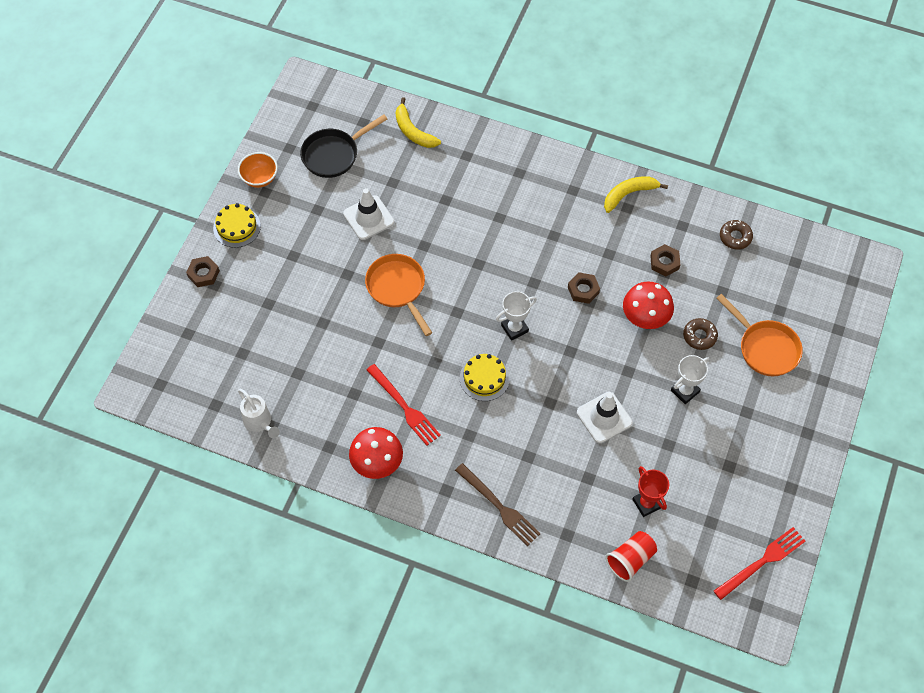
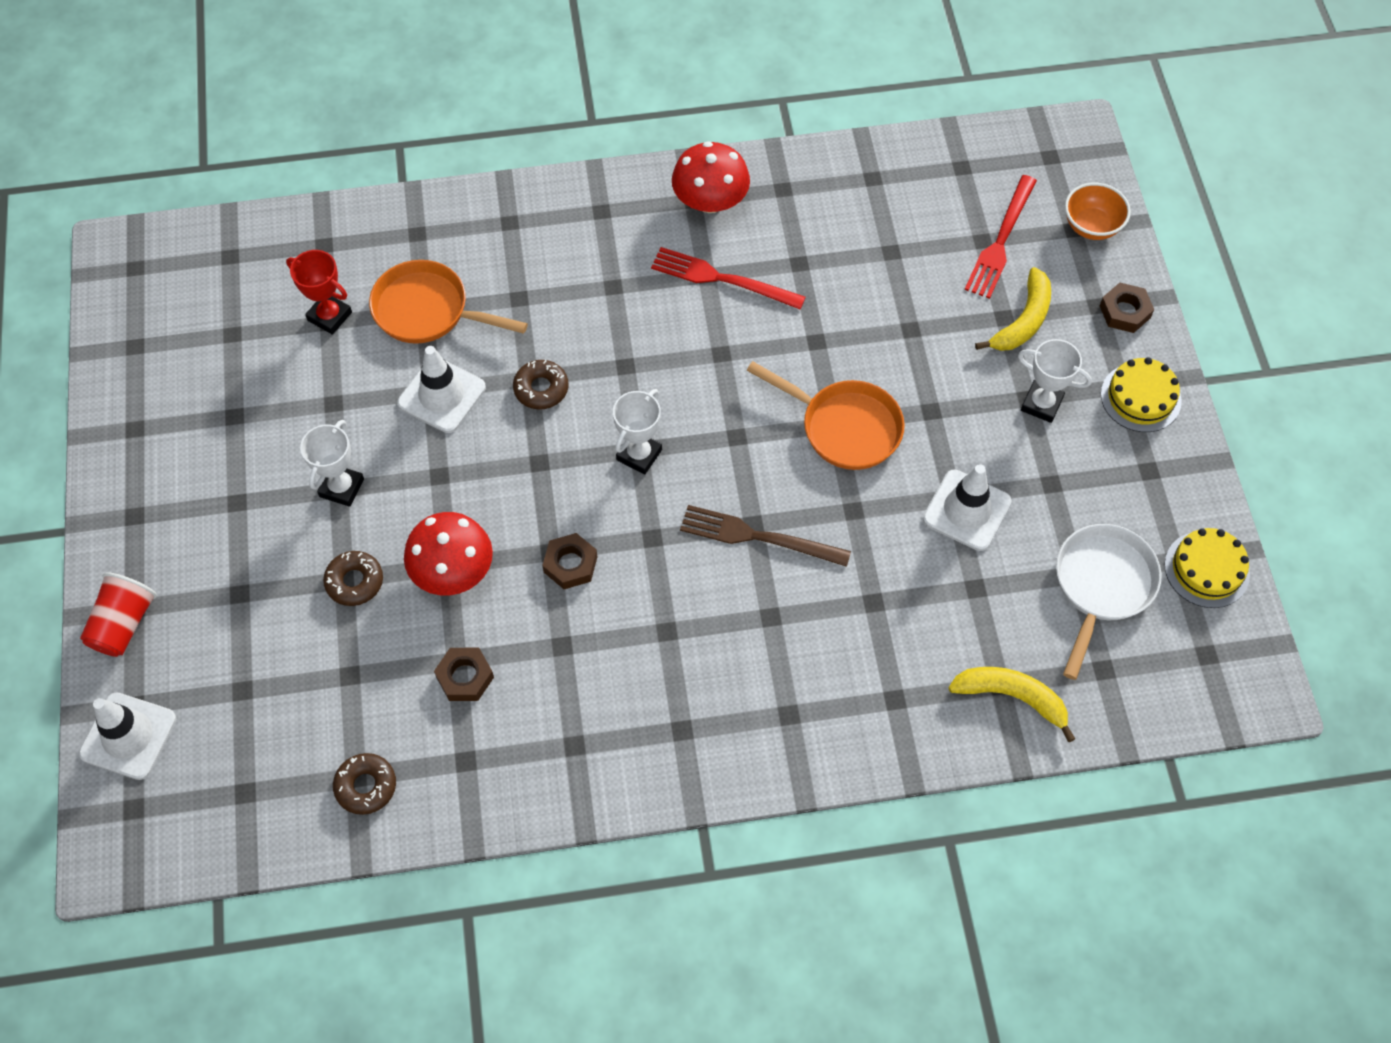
camera: 150 degrees right, 0 degrees up
orange bowl [238,152,278,188] -> orange bowl moved to [1065,183,1131,240]
white watering can [238,389,280,438] -> none
black pan [300,114,387,178] -> white pan [1056,524,1162,680]
brown fork [455,463,541,546] -> brown fork moved to [680,505,851,567]
yellow cake [460,354,510,401] -> yellow cake moved to [1165,528,1250,608]
yellow banana [604,176,668,213] -> yellow banana moved to [975,267,1051,351]
red cup [605,531,657,582] -> red cup moved to [80,572,157,657]
red fork [714,527,805,600] -> red fork moved to [965,175,1037,299]
orange pan [716,294,803,376] -> orange pan moved to [369,260,528,344]
none -> white traffic cone [79,692,176,780]
none -> brown donut [513,360,569,409]
none -> white trophy [1018,339,1092,423]

